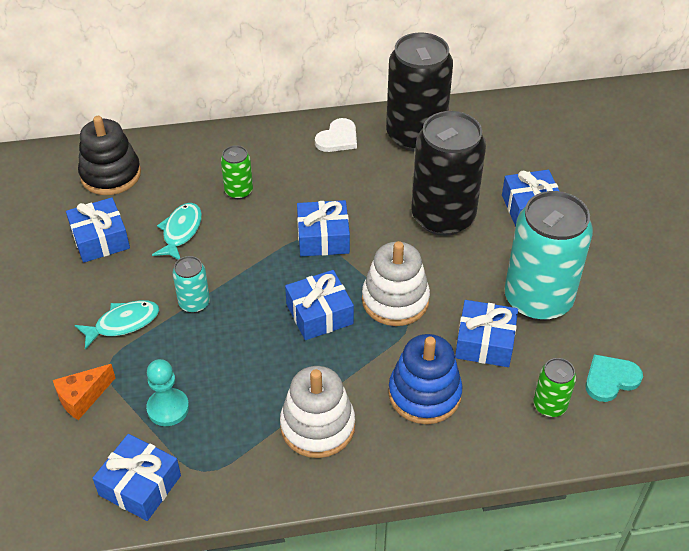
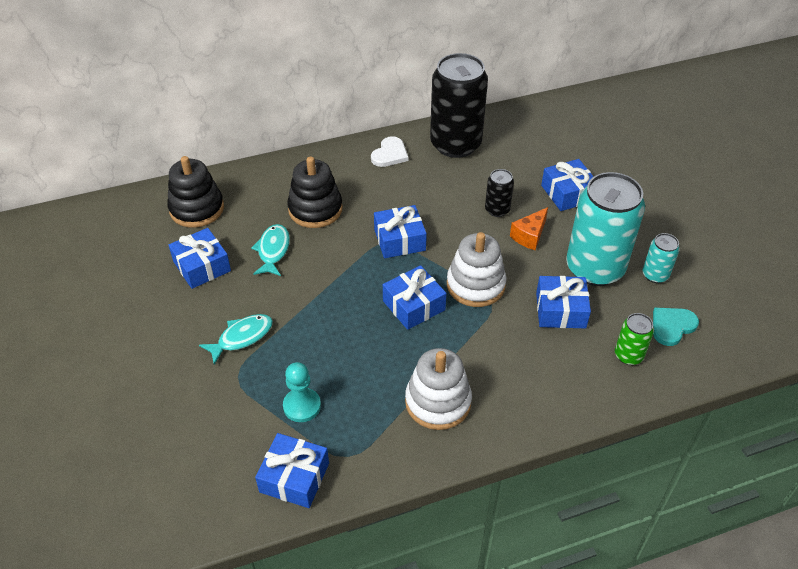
camera: 10 degrees left, 0 degrees up
orange cheese [53,364,115,420] -> orange cheese moved to [510,207,548,250]
turquoise can [173,256,210,313] -> turquoise can moved to [643,233,680,283]
green can [221,145,253,199] -> black stacking toy [287,156,343,228]
blue stacking toy [388,334,463,424] -> none
black can [411,111,486,236] -> black can [485,169,514,217], size x0.45

